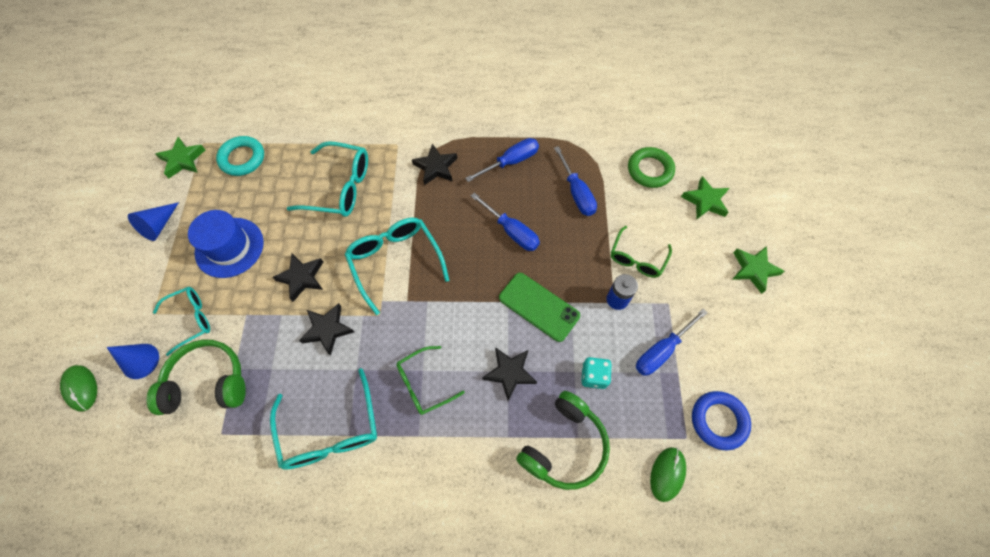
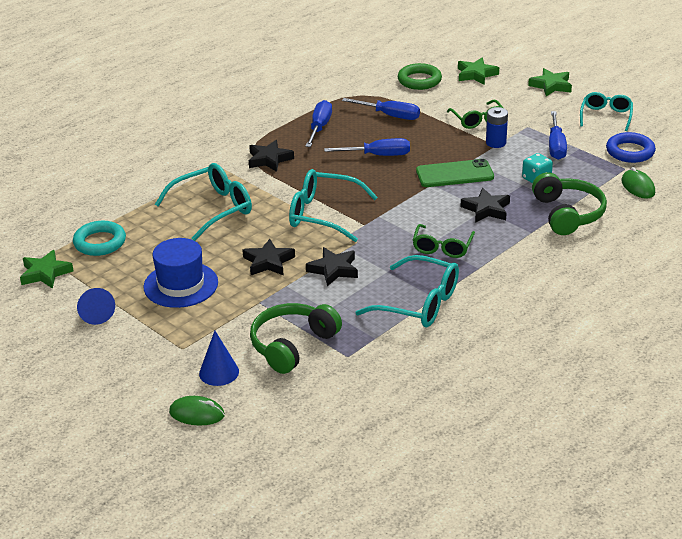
camera: 45 degrees left, 30 degrees down
turquoise glasses [153,287,210,356] -> turquoise glasses moved to [580,92,633,131]

